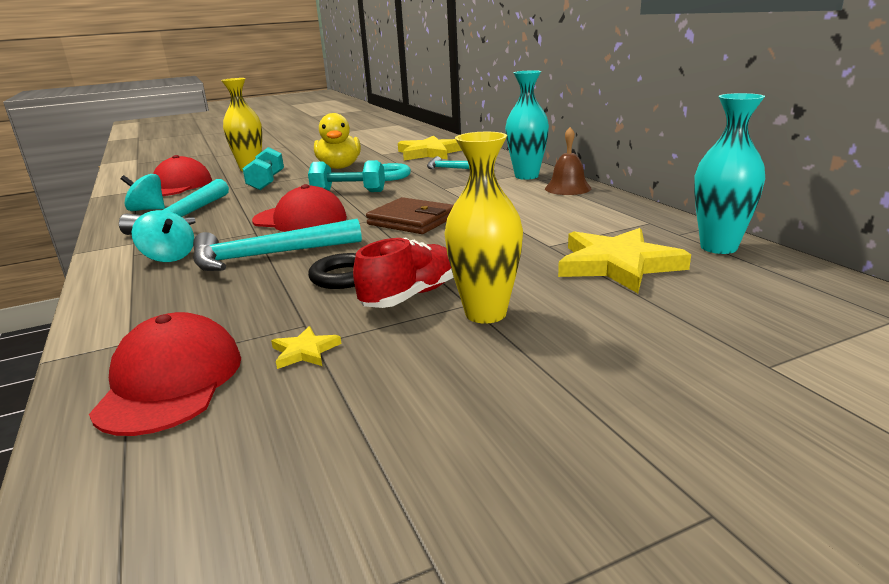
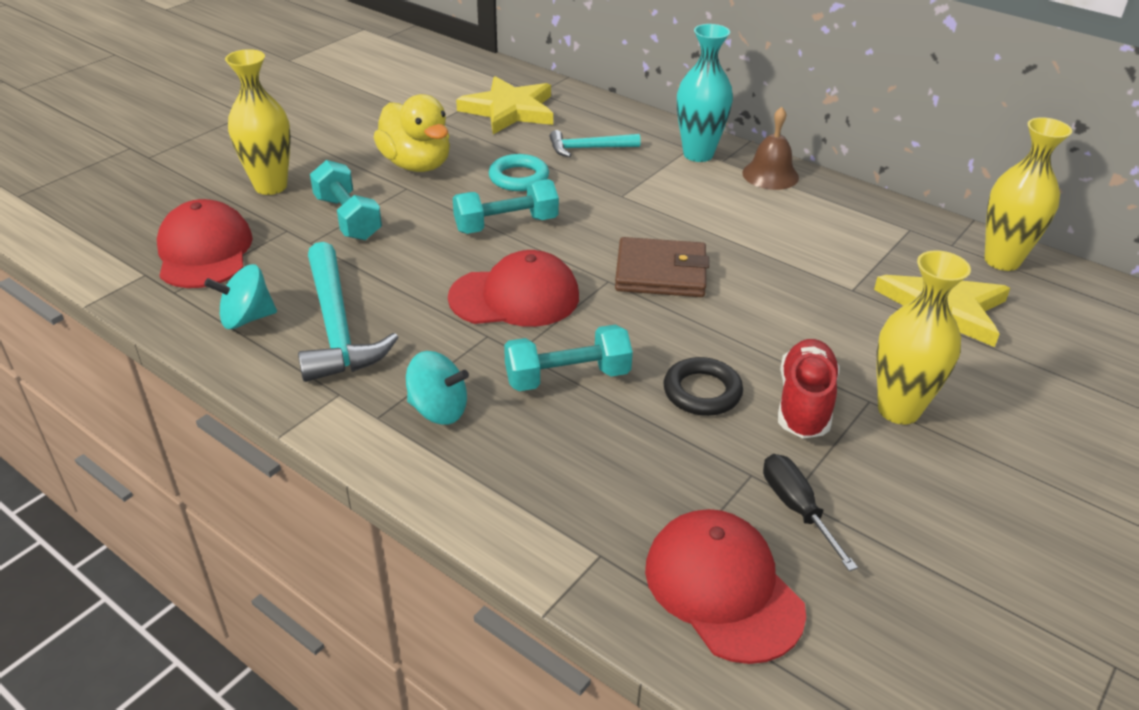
camera: 30 degrees left, 15 degrees up
turquoise hammer [193,219,362,271] -> turquoise dumbbell [504,325,633,391]
yellow star [271,326,341,369] -> black screwdriver [763,454,858,571]
turquoise vase [694,93,765,254] -> yellow vase [984,117,1072,271]

